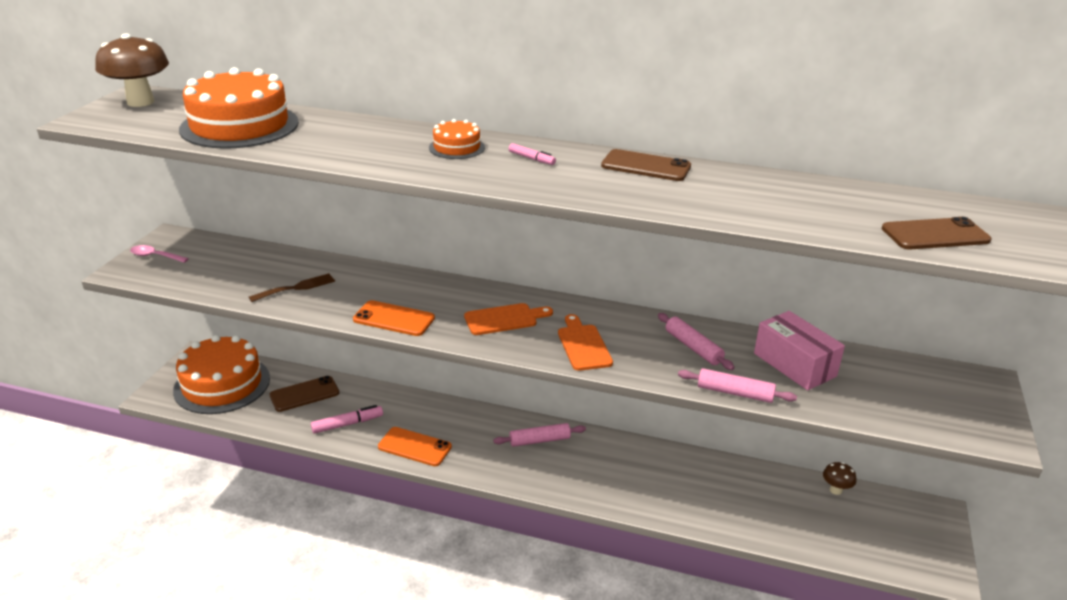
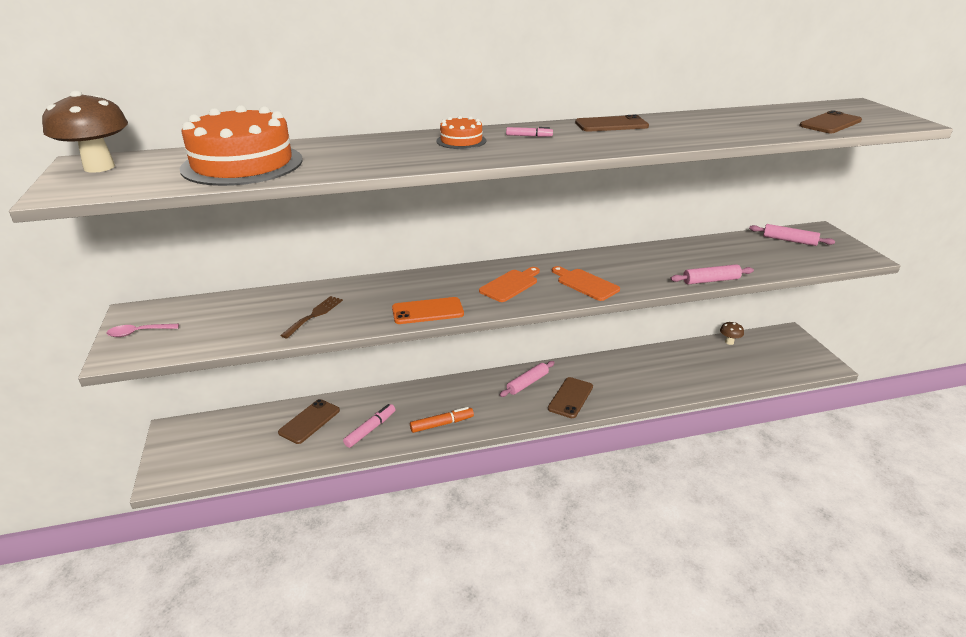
camera: 30 degrees left, 0 degrees up
orange cake [173,335,270,414] -> none
orange phone [378,427,452,466] -> orange marker [410,407,474,433]
pink rolling pin [658,313,735,370] -> pink rolling pin moved to [749,224,835,246]
pink box [754,311,845,390] -> none
none -> brown phone [548,377,593,418]

